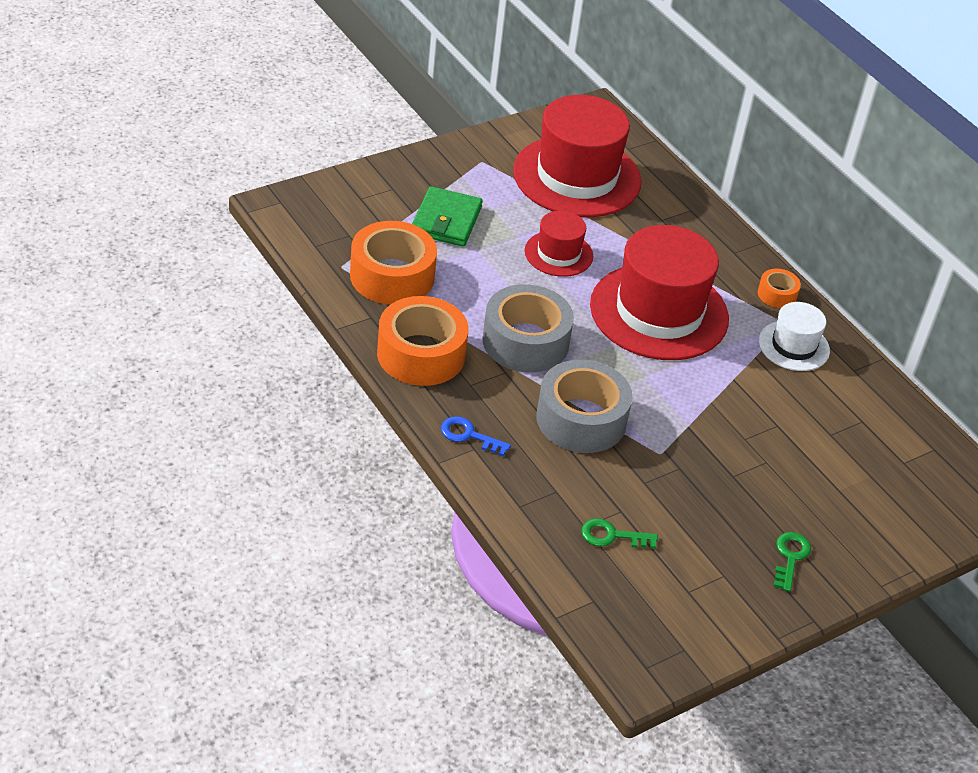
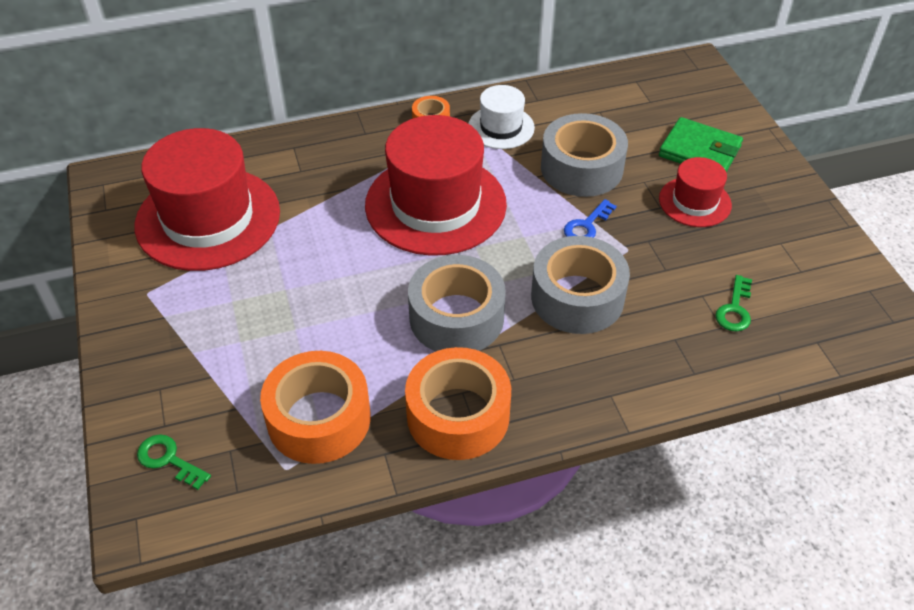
camera: 70 degrees left, 5 degrees up
green wallet [412,186,483,247] -> green wallet moved to [659,117,743,172]
blue key [441,416,511,456] -> blue key moved to [564,199,617,238]
red hat [525,211,593,277] -> red hat moved to [659,157,732,227]
green key [774,532,811,592] -> green key moved to [137,435,211,490]
none -> grey tape [541,113,628,197]

